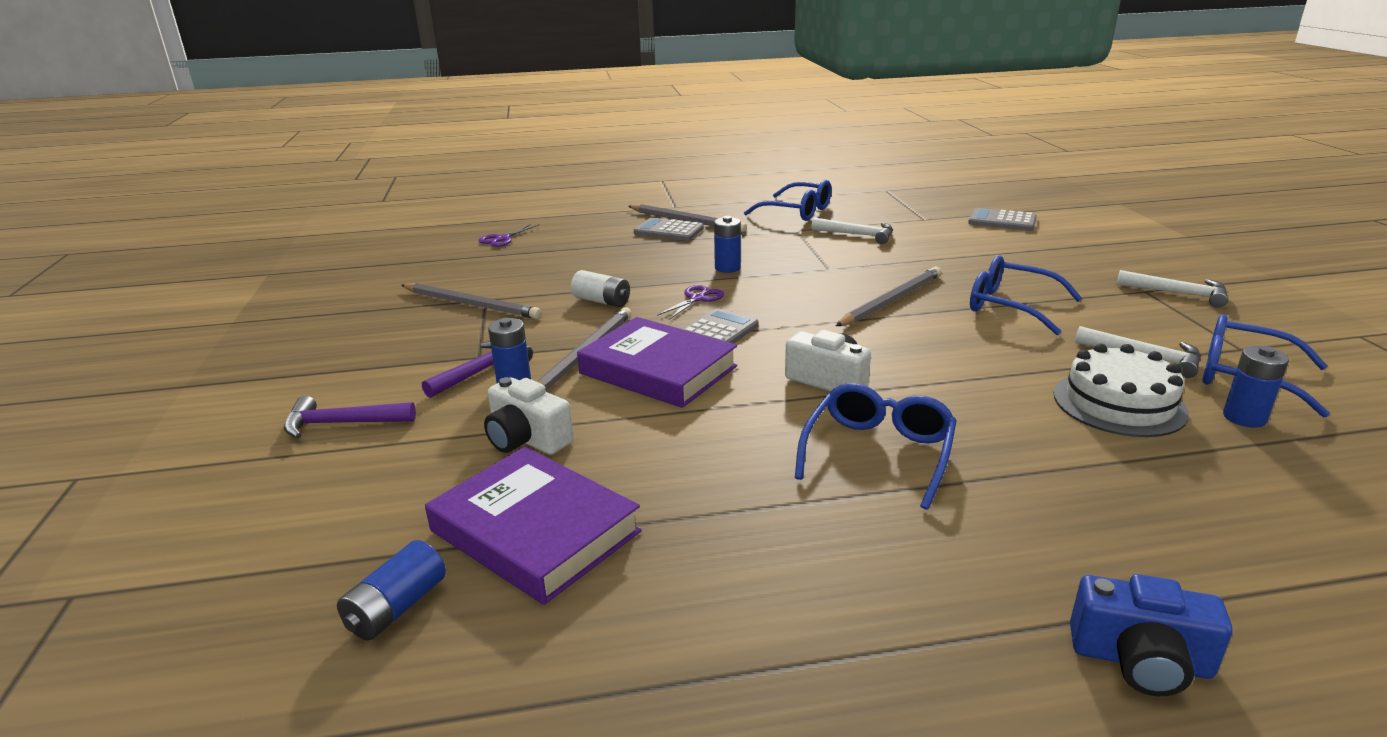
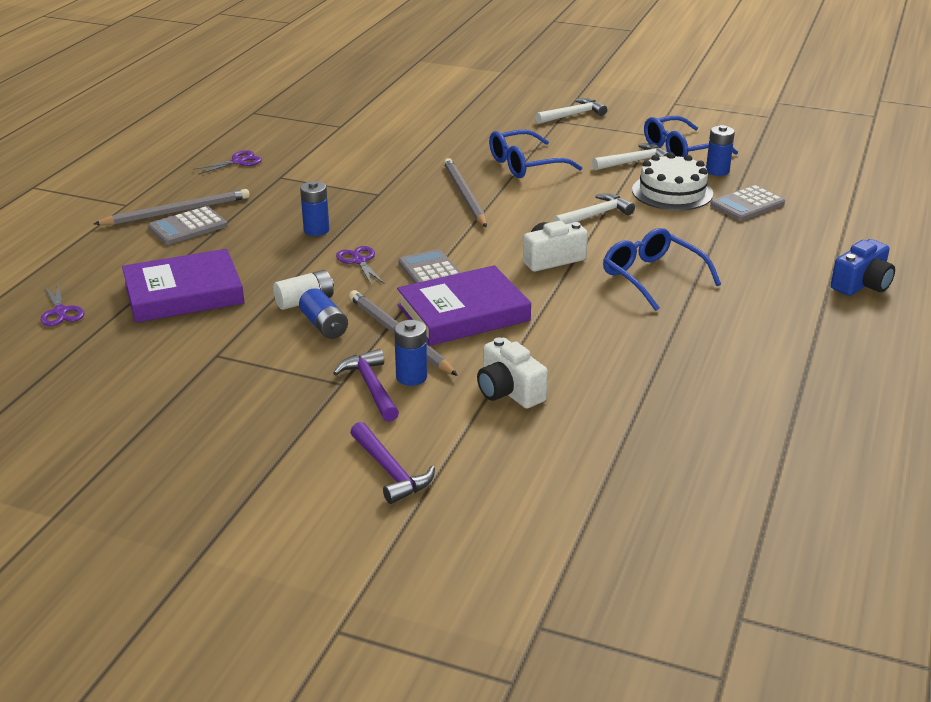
camera: 60 degrees left, 5 degrees up
purple hammer [284,396,416,438] -> purple hammer turned 60 degrees counterclockwise [350,422,435,504]
blue battery [337,540,446,641] -> blue battery moved to [299,288,348,339]
grey pencil [401,283,542,319] -> none
purple book [425,447,642,605] -> purple book moved to [122,249,245,323]
white camera [484,377,573,455] -> white camera turned 75 degrees clockwise [477,337,548,409]
blue glasses [744,180,832,221] -> purple scissors [193,150,262,174]
white hammer [812,218,893,244] -> white hammer moved to [553,193,635,224]
grey calculator [968,208,1037,231] -> grey calculator moved to [710,185,785,221]

